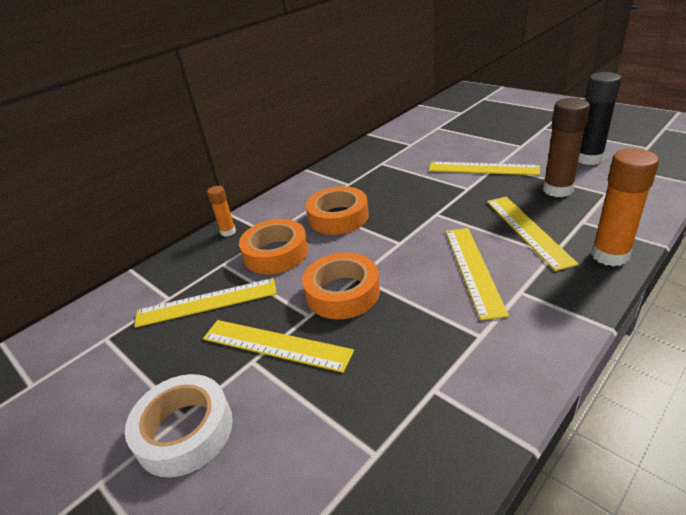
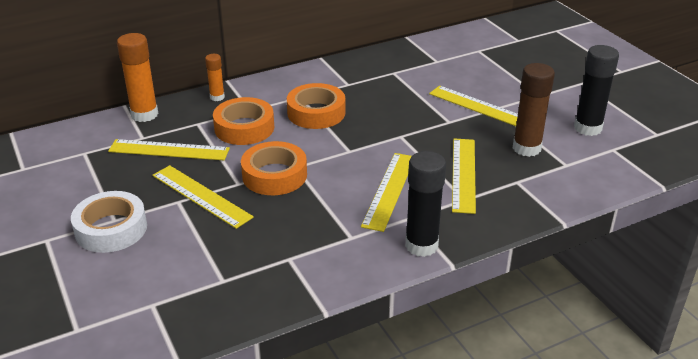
camera: 15 degrees right, 0 degrees up
orange glue stick [591,149,659,266] -> orange glue stick moved to [117,33,158,122]
none -> black glue stick [405,151,446,257]

